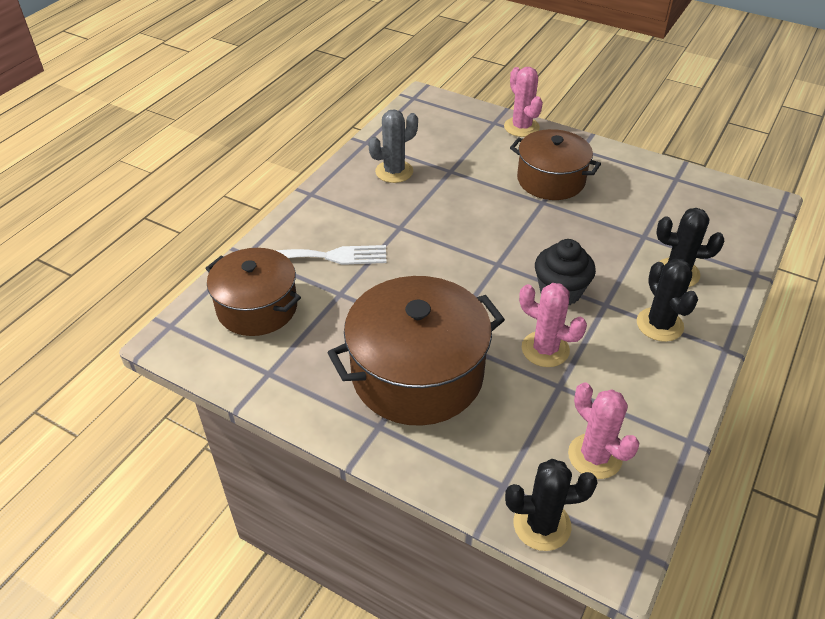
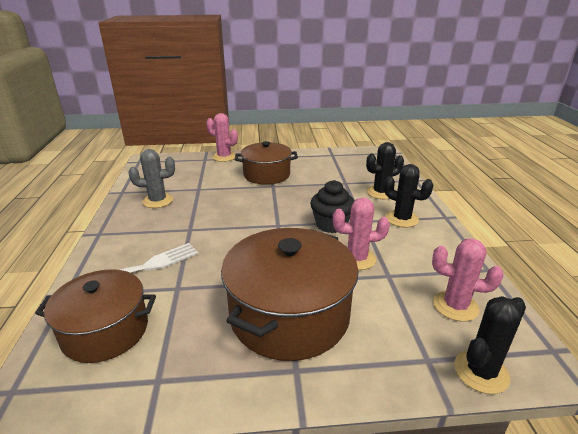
camera: 35 degrees left, 15 degrees down
grey cactus [368,109,418,183] -> grey cactus turned 60 degrees clockwise [128,149,175,208]

